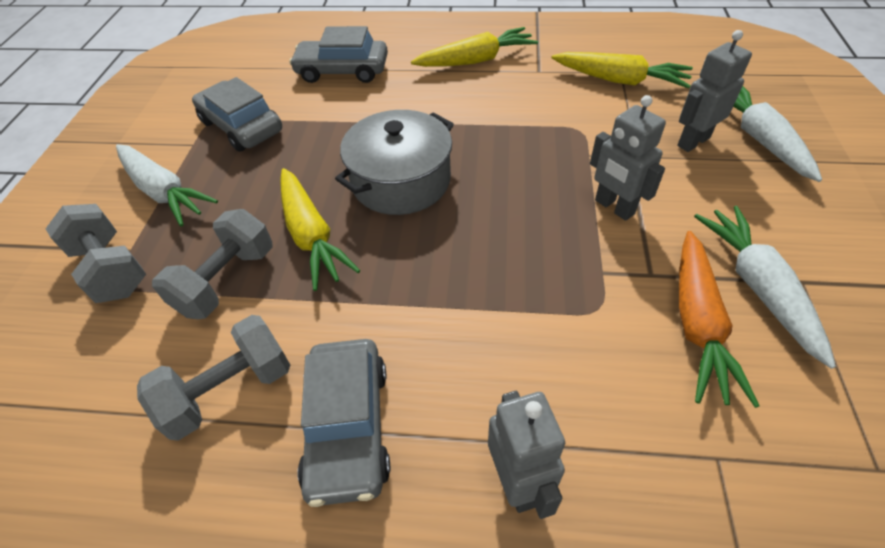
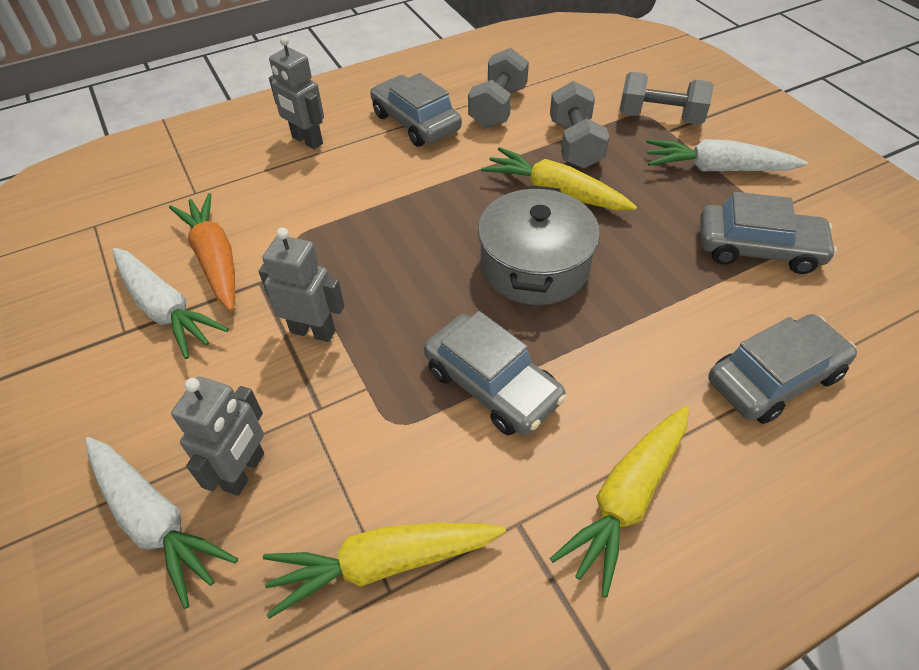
camera: 145 degrees right, 0 degrees up
none -> grey car [424,311,566,435]

